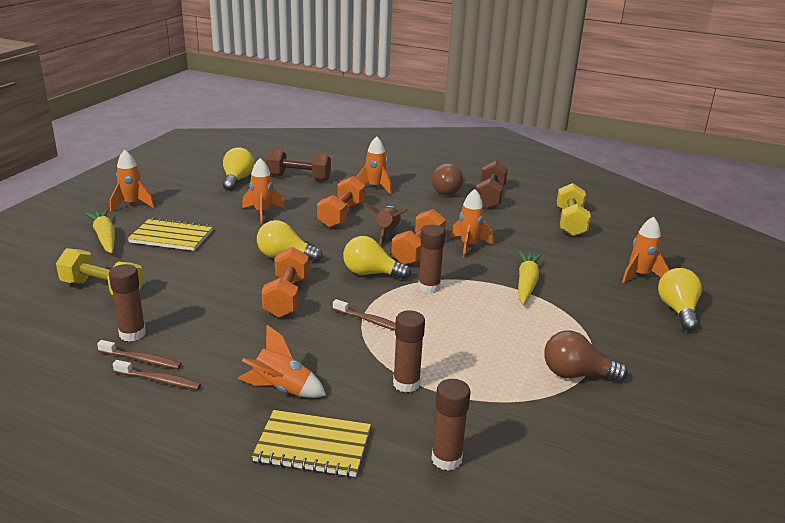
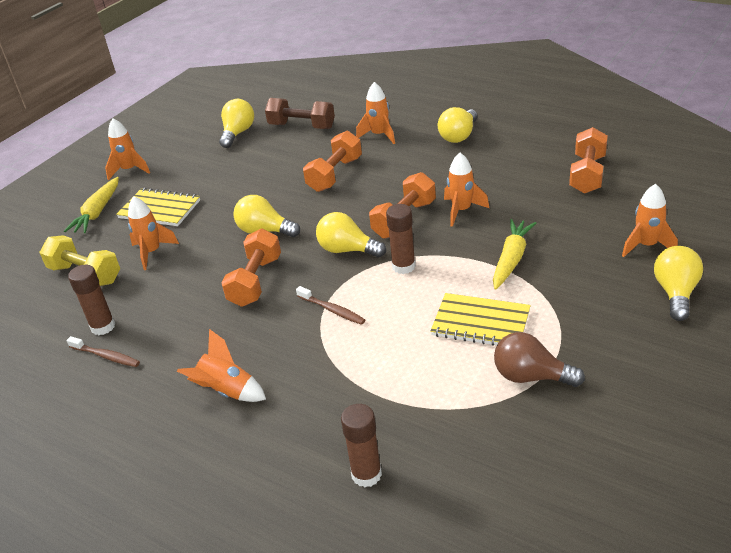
camera: 15 degrees right, 10 degrees up
yellow carrot [85,209,115,253] -> yellow carrot turned 150 degrees counterclockwise [64,177,119,233]
brown toothbrush [113,360,201,390] -> none
orange rocket [242,158,284,224] -> orange rocket moved to [128,196,179,270]
yellow notebook [252,410,371,477] -> yellow notebook moved to [430,293,531,346]
brown rocket [362,203,408,245] -> none
brown glue stick [393,310,425,393] -> none
brown light bulb [432,163,463,195] -> yellow light bulb [438,107,478,143]
brown dumbbell [476,160,508,209] -> none
yellow dumbbell [557,183,591,236] -> orange dumbbell [569,127,608,194]

